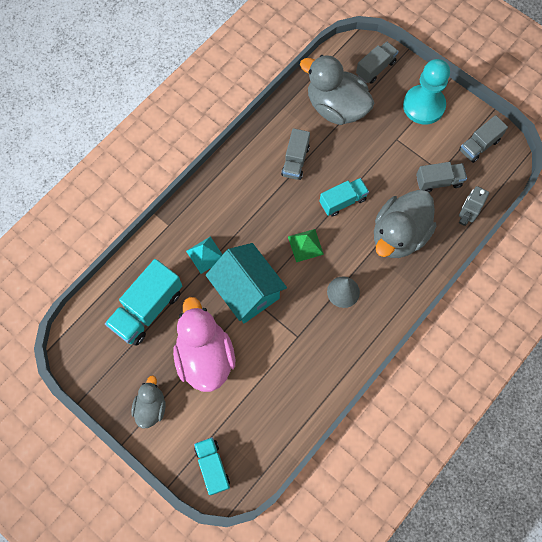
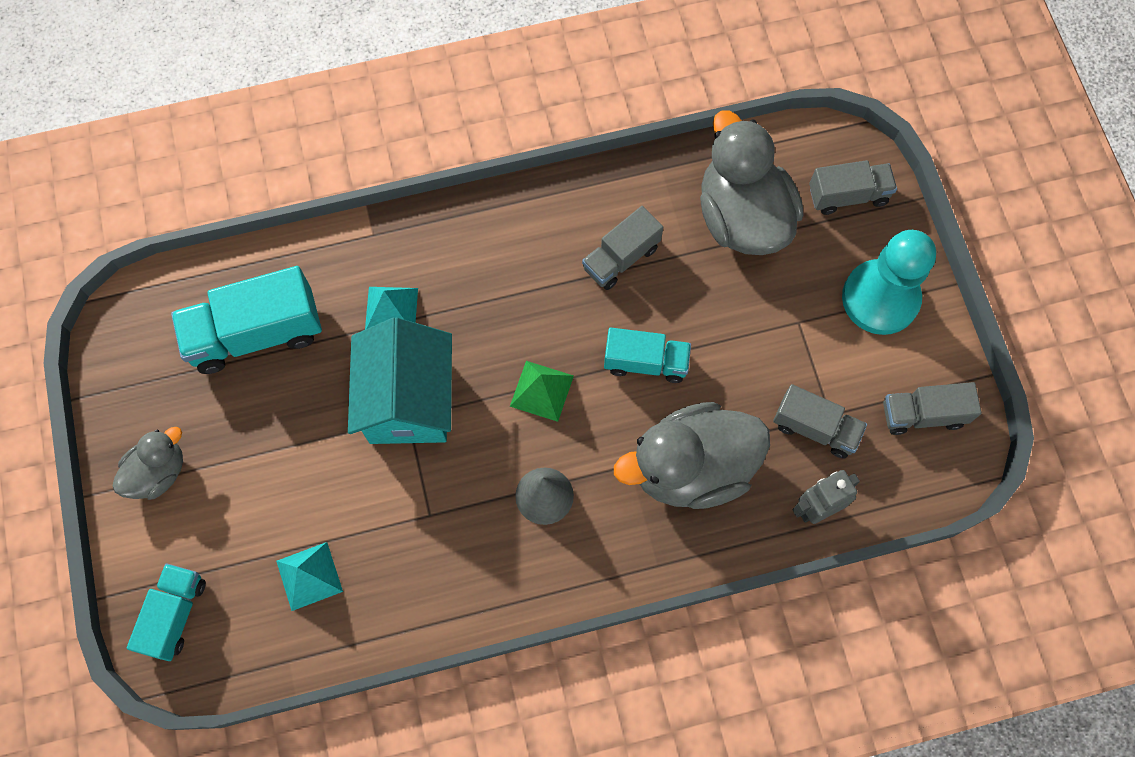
camera: 35 degrees right, 0 degrees up
pink duck [173,297,235,392] -> none
none -> turquoise pyramid [276,542,343,611]

